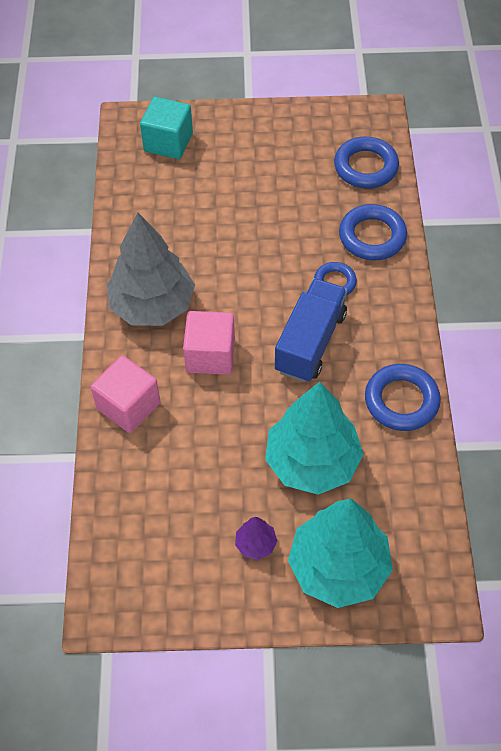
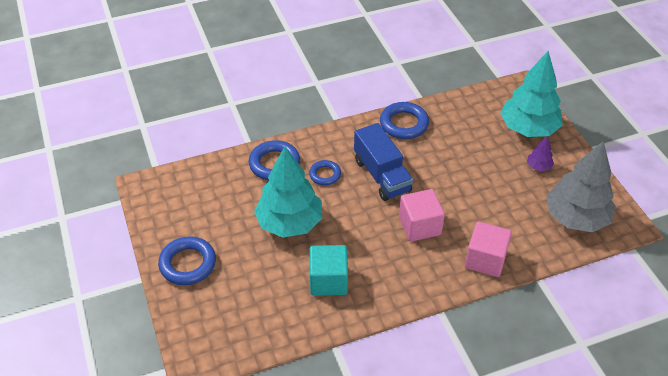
camera: 110 degrees left, 10 degrees down
grey tree [107,213,195,326] -> grey tree moved to [546,141,616,232]
turquoise cube [140,97,193,159] -> turquoise cube moved to [310,245,348,296]
turquoise tree [265,382,364,495] -> turquoise tree moved to [254,146,322,238]
blue truck [275,278,347,382] -> blue truck turned 120 degrees counterclockwise [354,123,413,201]
blue ring [334,137,399,188] -> blue ring moved to [158,236,216,285]

